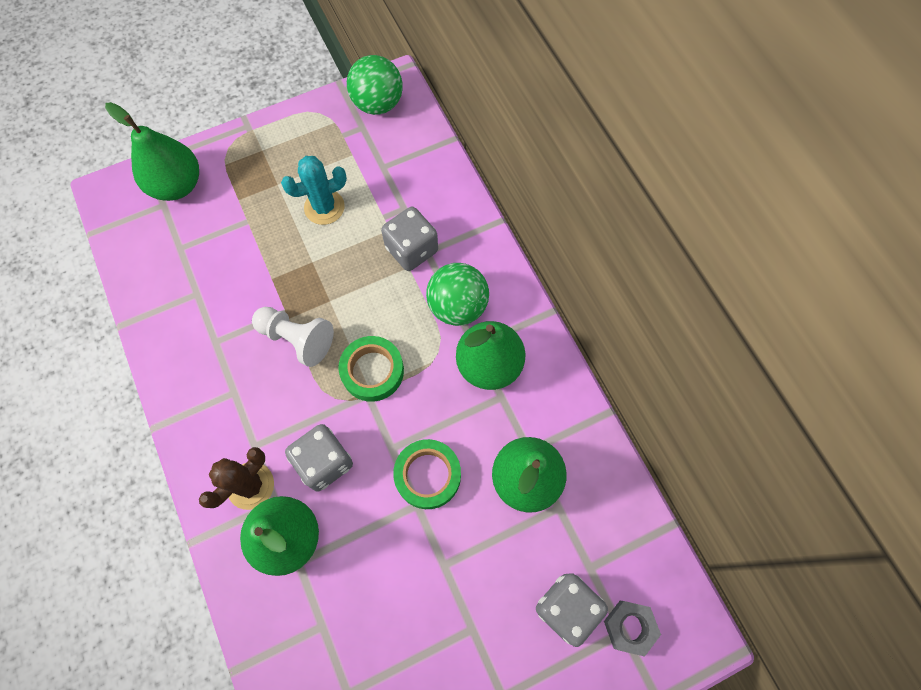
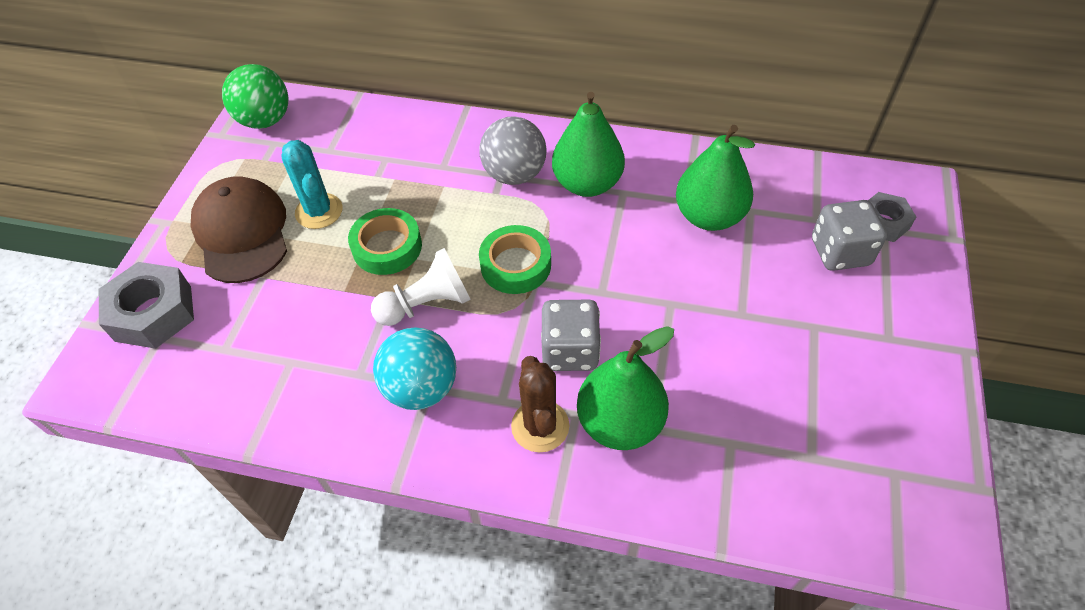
camera: 50 degrees left, 15 degrees down
green pear [105,102,199,201] -> grey nut [99,262,194,349]
turquoise cactus [281,156,347,225] -> turquoise cactus turned 45 degrees counterclockwise [281,140,343,229]
grey dice [381,207,438,271] -> none
green tape [393,439,461,509] -> green tape moved to [348,208,422,275]
green ball [426,263,489,326] -> grey ball [479,116,547,185]
none -> brown cap [190,177,287,283]
none -> turquoise ball [373,327,456,410]

